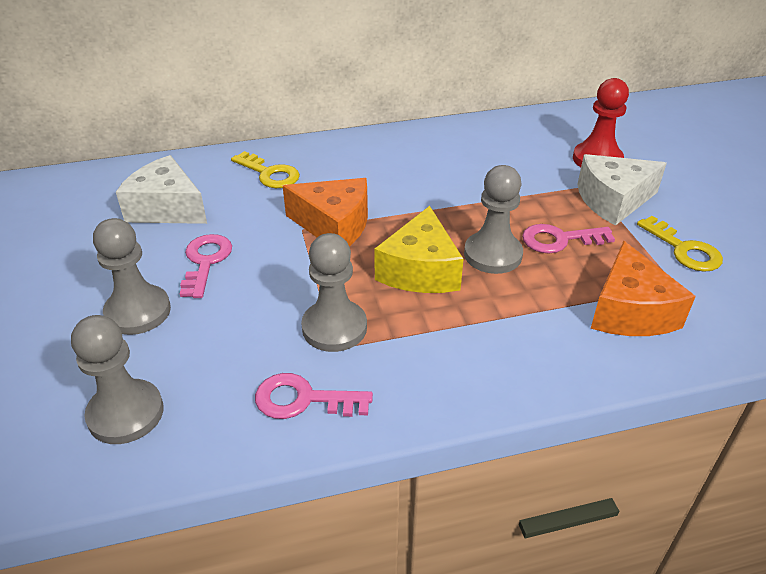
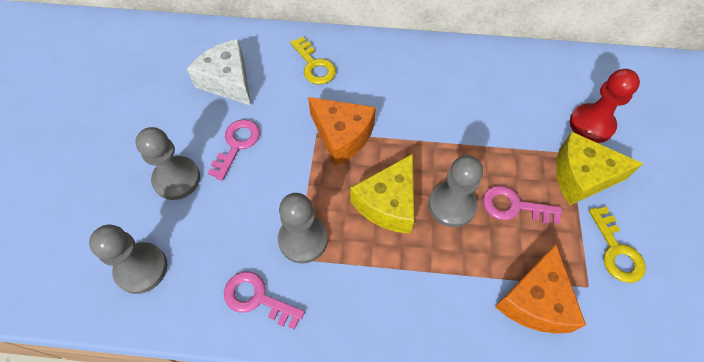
camera: 20 degrees right, 20 degrees up
white cheese [577,154,667,226] -> yellow cheese [556,132,643,205]

